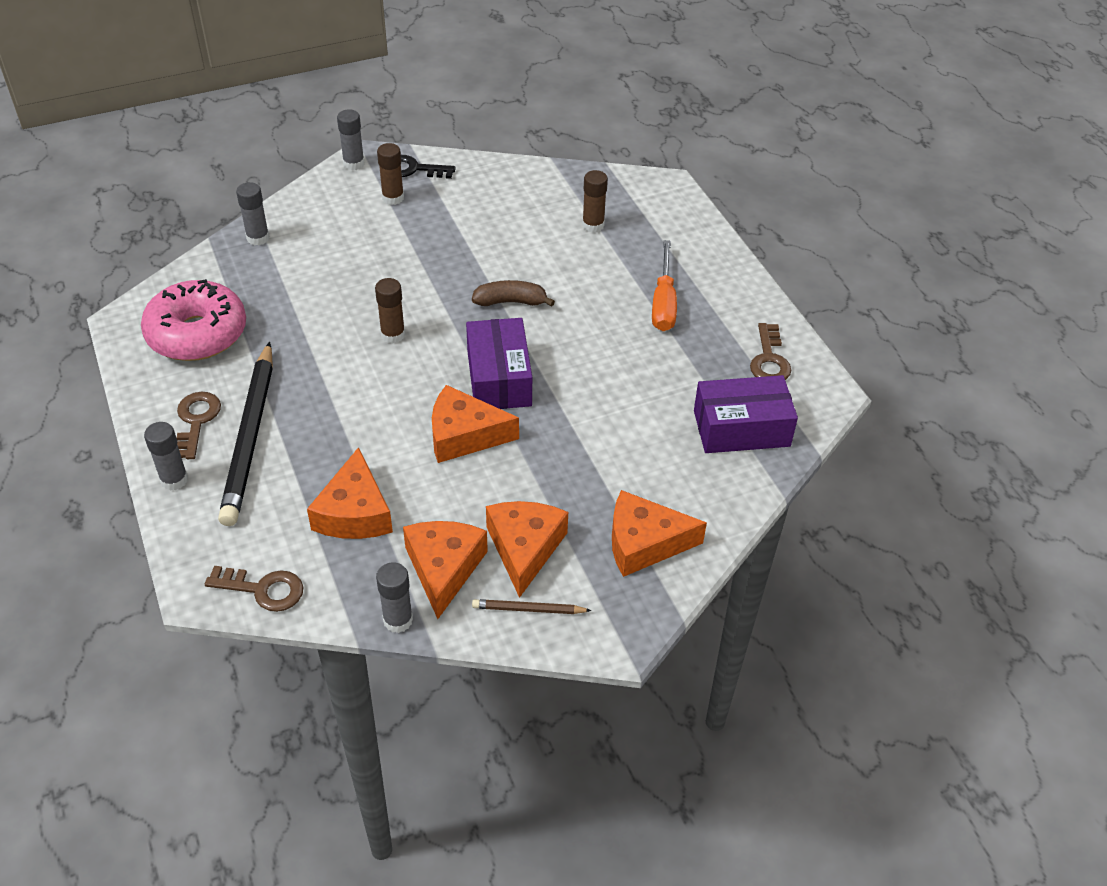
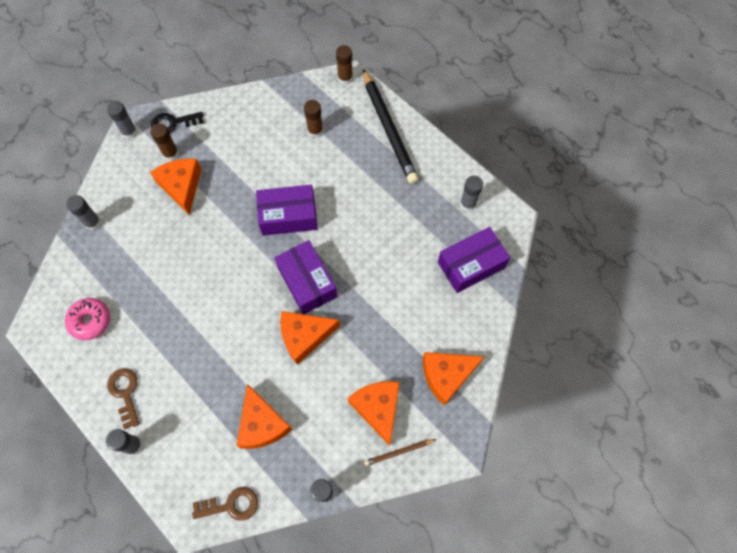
camera: 20 degrees left, 20 degrees up
pink donut [141,279,246,361] -> pink donut [65,298,110,340], size x0.60
black pencil [218,342,273,526] -> black pencil moved to [363,69,419,184]
brown glue stick [375,278,405,344] -> brown glue stick moved to [336,45,353,85]
orange cheese [403,521,488,619] -> orange cheese moved to [150,159,201,215]
brown banana [472,280,555,307] -> purple box [256,185,317,236]
orange screwdriver [652,240,677,331] -> none
brown key [750,323,792,380] -> grey glue stick [460,176,483,211]

